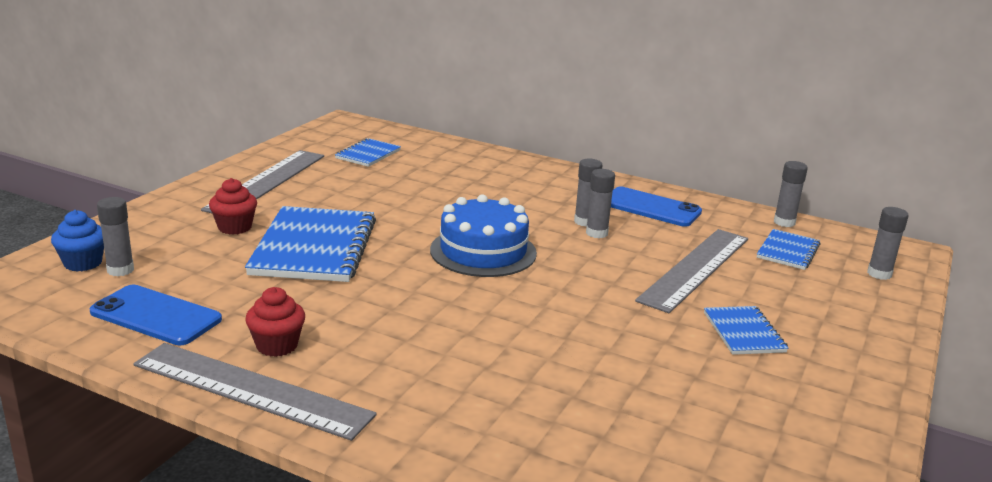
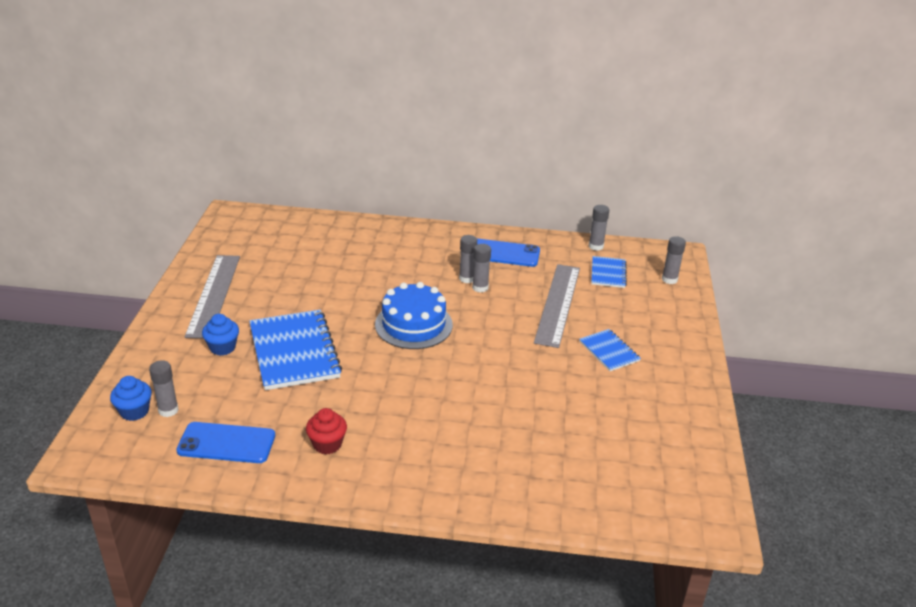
camera: 20 degrees left, 10 degrees up
grey ruler [134,343,377,441] -> none
red cupcake [209,178,257,235] -> blue cupcake [202,314,239,356]
blue notebook [335,138,401,167] -> none

